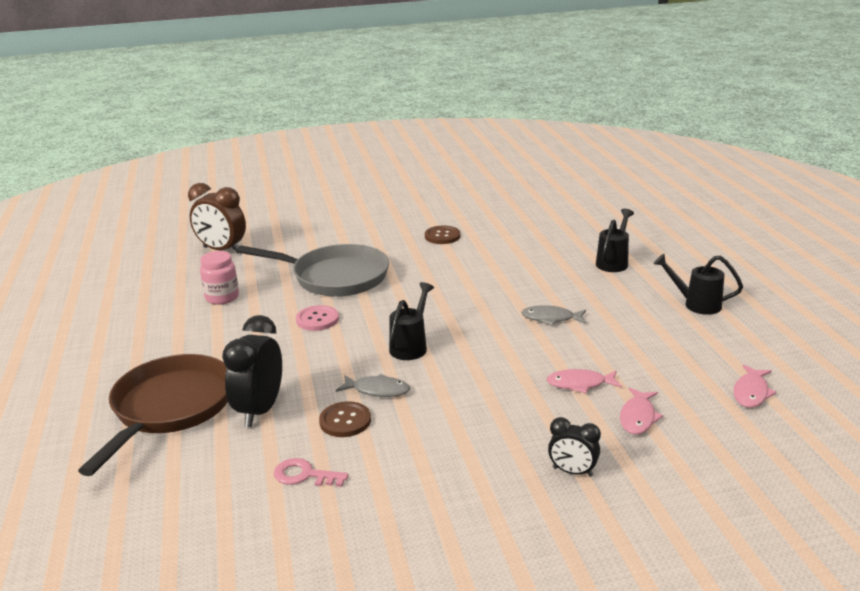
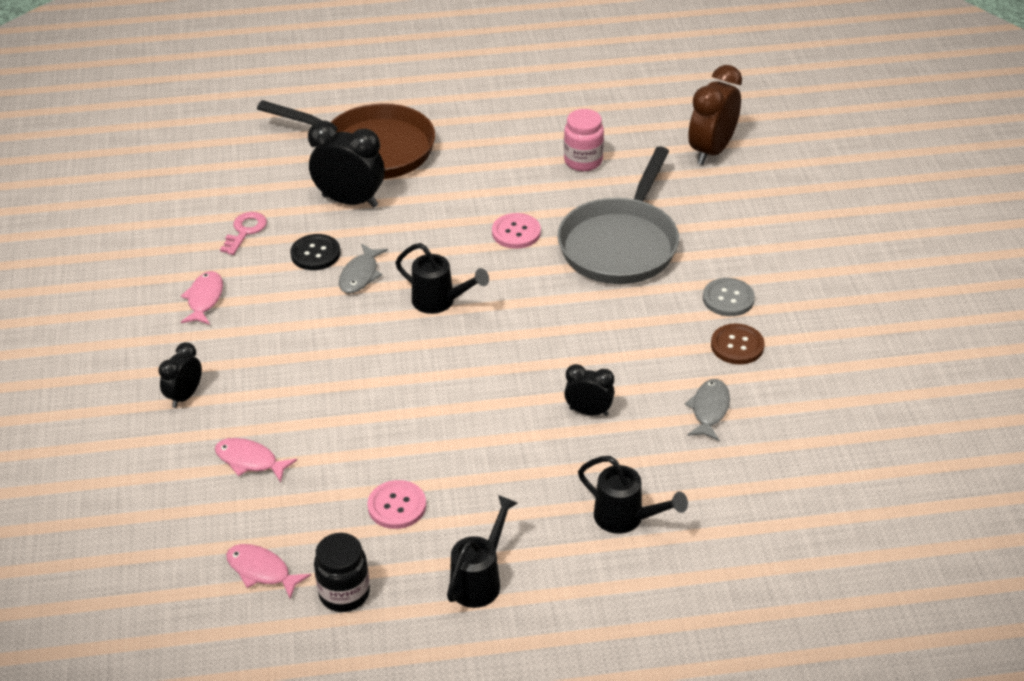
camera: 95 degrees right, 15 degrees up
brown button [319,401,371,437] -> black button [290,234,340,270]
grey fish [521,305,586,326] -> grey fish moved to [685,379,730,441]
pink fish [546,369,622,393] -> pink fish moved to [181,271,223,325]
none -> black jar [314,533,370,612]
none -> pink button [367,480,426,529]
none -> black clock [564,364,615,416]
none -> grey button [703,278,755,316]

